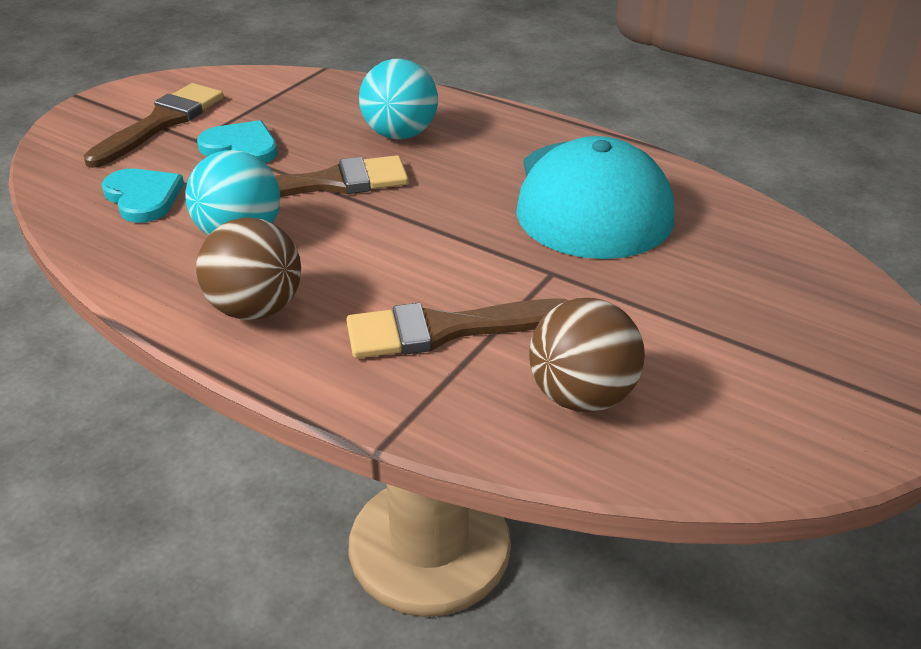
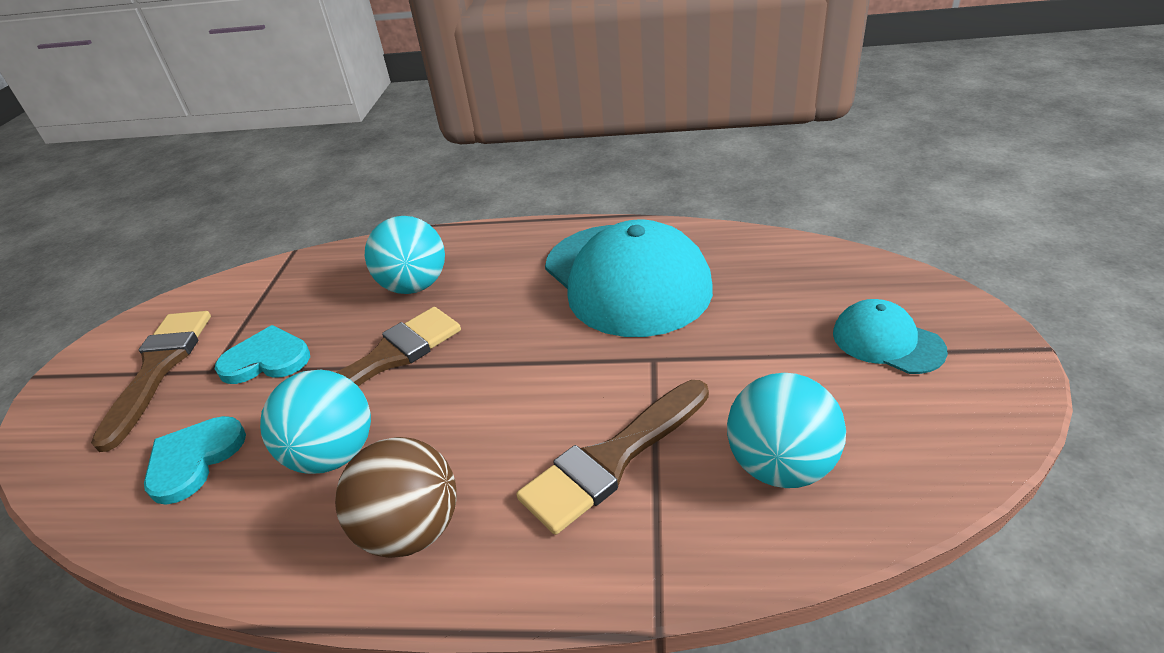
camera: 25 degrees left, 0 degrees up
turquoise heart [102,169,184,223] -> turquoise heart turned 90 degrees counterclockwise [144,416,246,505]
brown ball [529,298,645,412] -> turquoise ball [727,373,846,488]
none -> turquoise cap [833,299,948,374]

